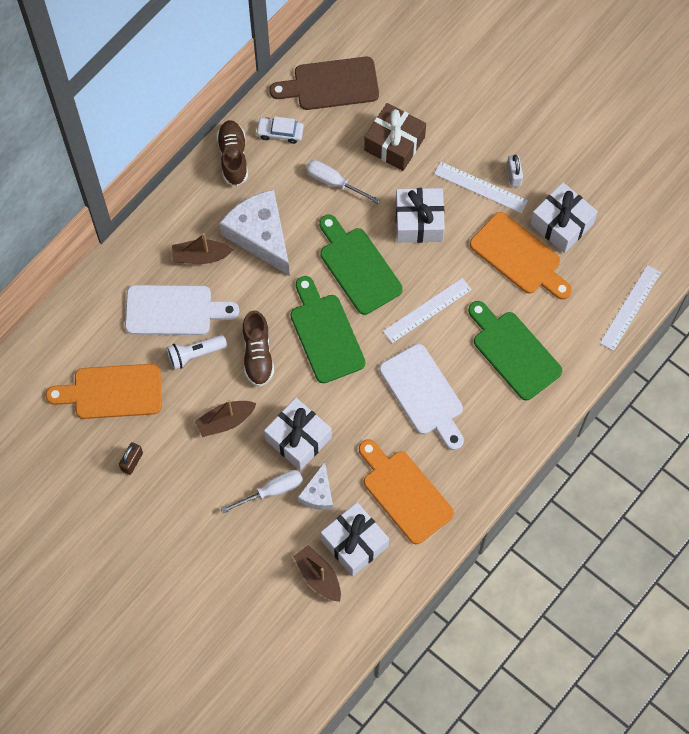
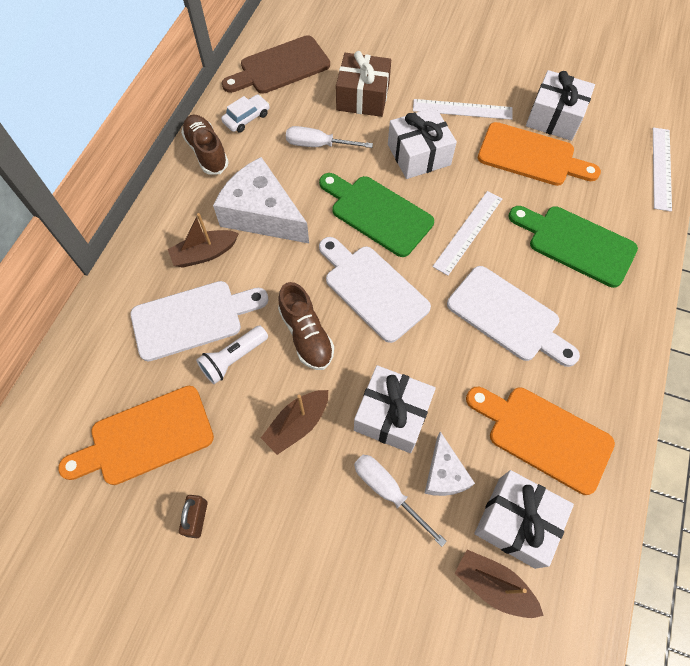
camera: 20 degrees left, 5 degrees down
white screwdriver [221,470,303,513] -> white screwdriver turned 90 degrees counterclockwise [354,455,447,547]
white car [256,116,304,144] -> white car turned 150 degrees clockwise [221,94,270,133]
green cutting board [290,276,366,383] -> white cutting board [319,237,431,343]
white padlock [507,154,523,187] -> none

